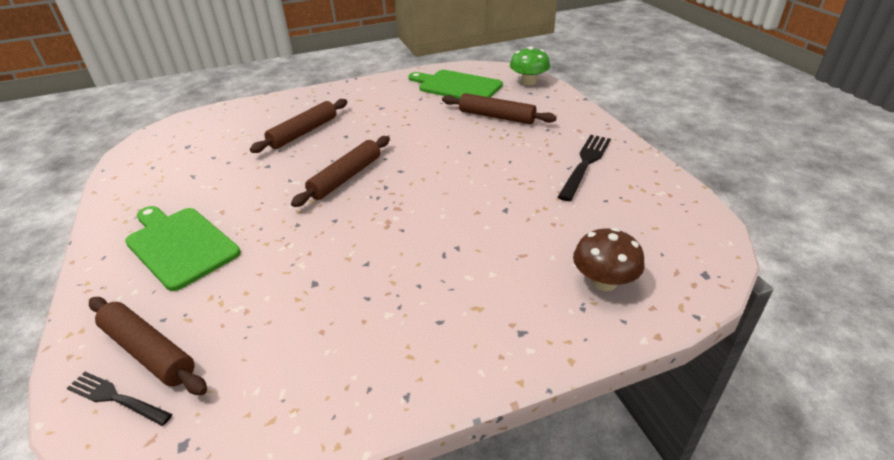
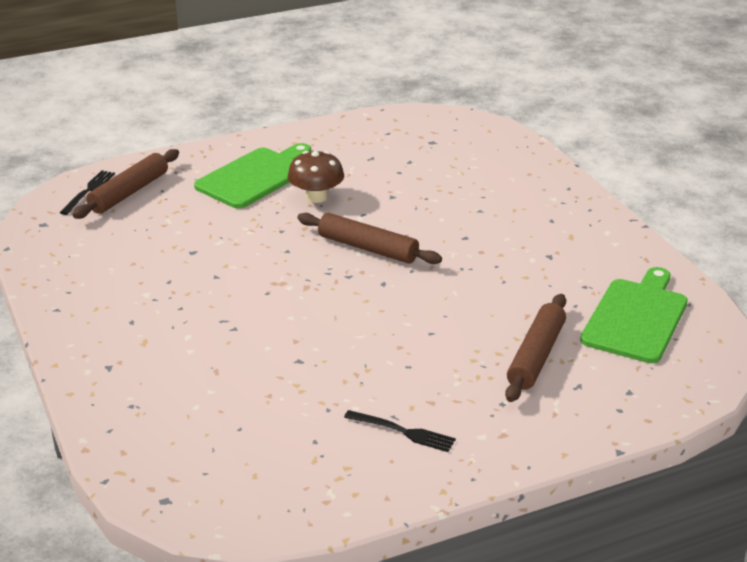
camera: 85 degrees right, 5 degrees down
brown rolling pin [250,99,347,153] -> none
green mushroom [510,46,550,86] -> none
black fork [558,135,611,201] -> black fork [344,410,456,452], size x0.64
brown mushroom [573,228,644,291] -> brown mushroom moved to [287,151,344,203]

